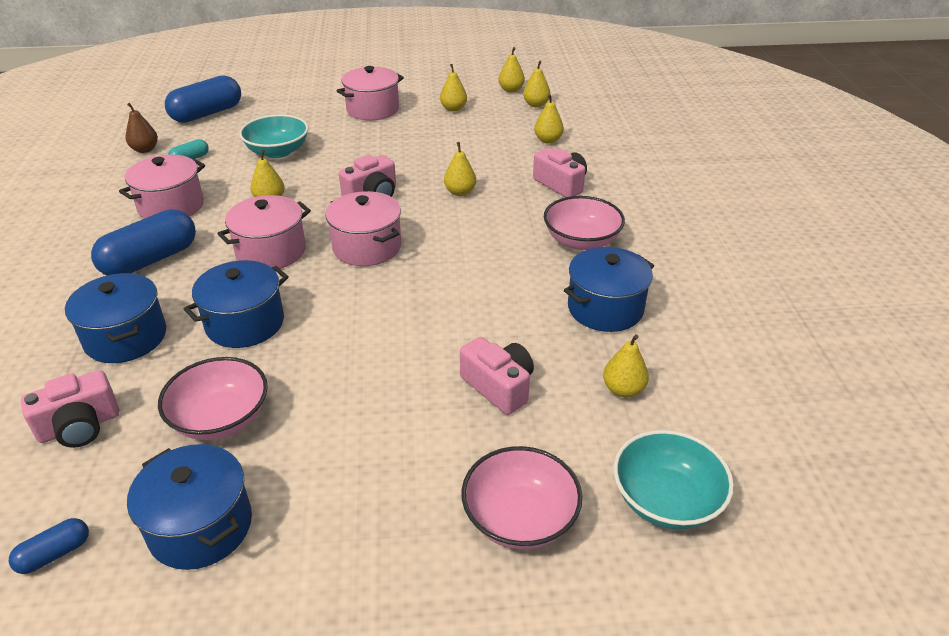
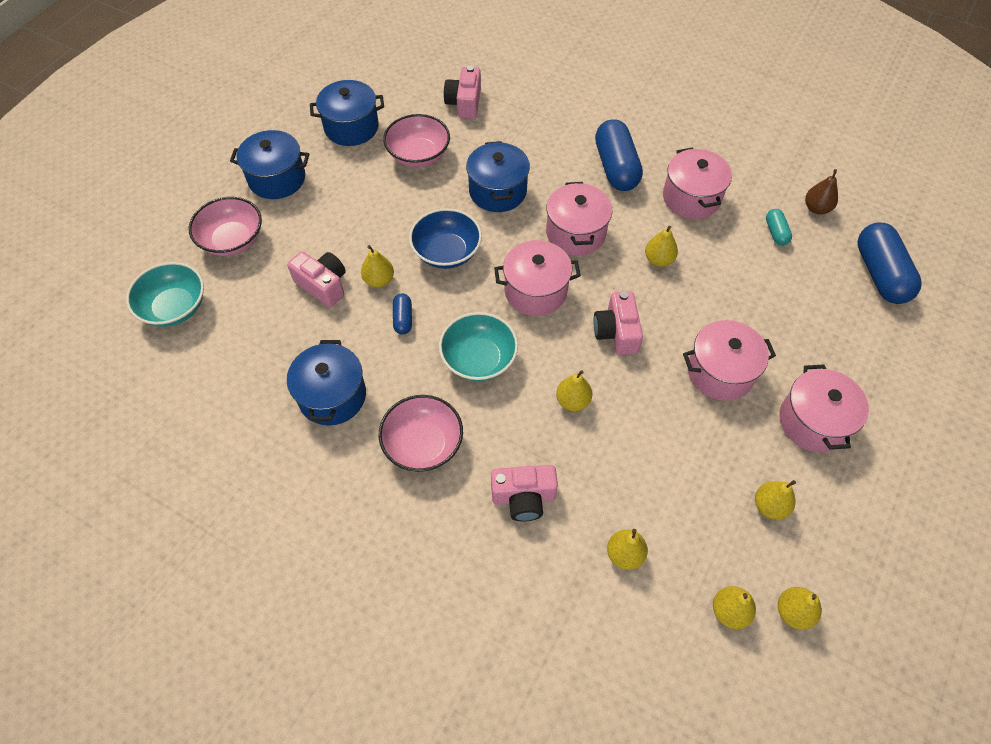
camera: 125 degrees right, 20 degrees up
blue capsule [9,518,89,574] -> blue capsule moved to [393,293,412,334]
blue pot [65,273,166,363] -> blue pot moved to [230,130,309,199]
turquoise bowl [239,114,309,158] -> turquoise bowl moved to [439,312,518,381]
pink camera [460,337,534,415] -> pink camera turned 135 degrees counterclockwise [287,251,346,307]
yellow pear [603,334,649,398] -> yellow pear moved to [361,245,394,288]
none -> blue bowl [409,208,482,269]
none -> pink pot [683,320,776,401]

